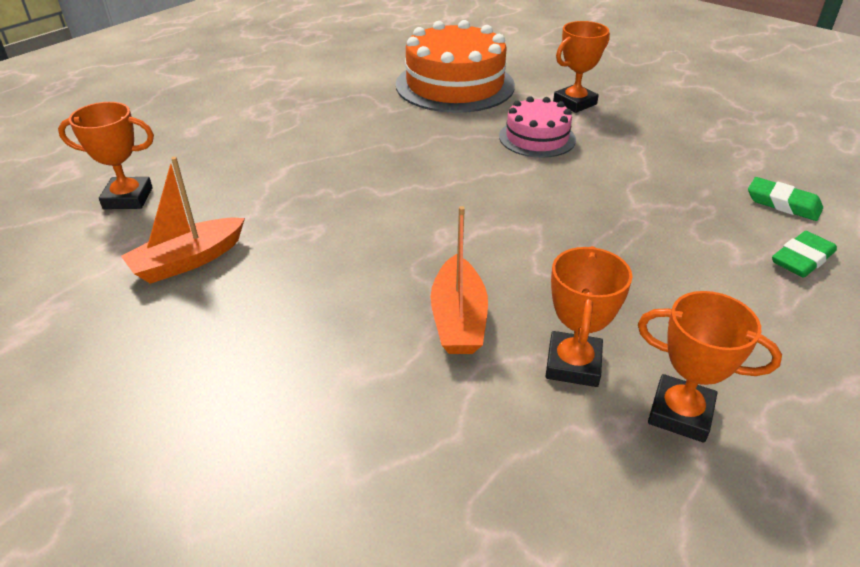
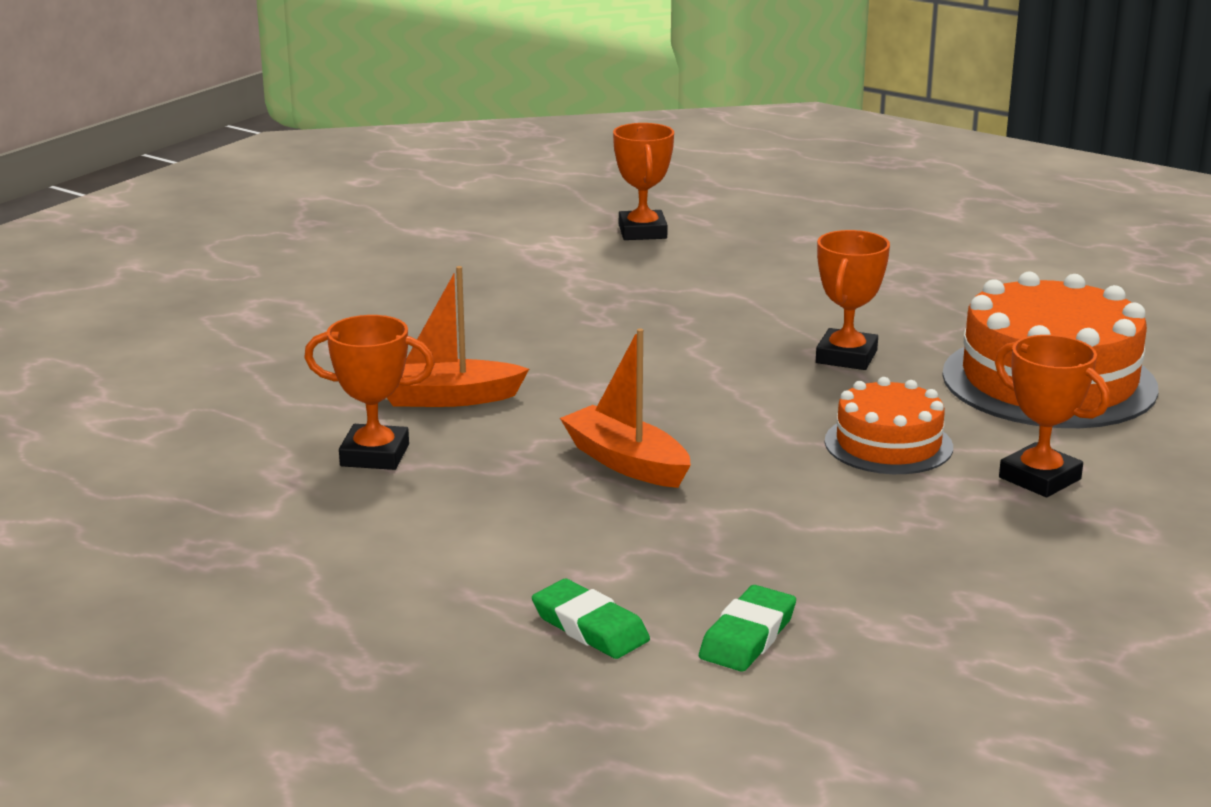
camera: 85 degrees right, 15 degrees down
orange boat [121,157,245,284] -> orange boat moved to [560,328,691,488]
pink cake [499,96,576,158] -> orange cake [825,377,953,474]
orange trophy [638,291,782,443] -> orange trophy moved to [816,230,890,370]

